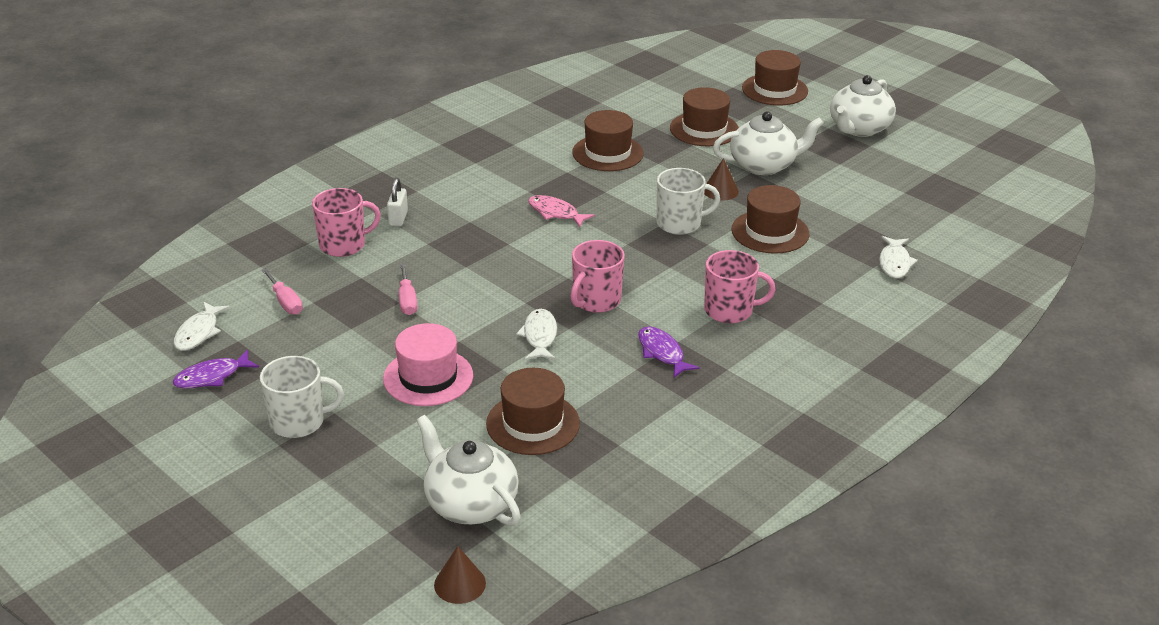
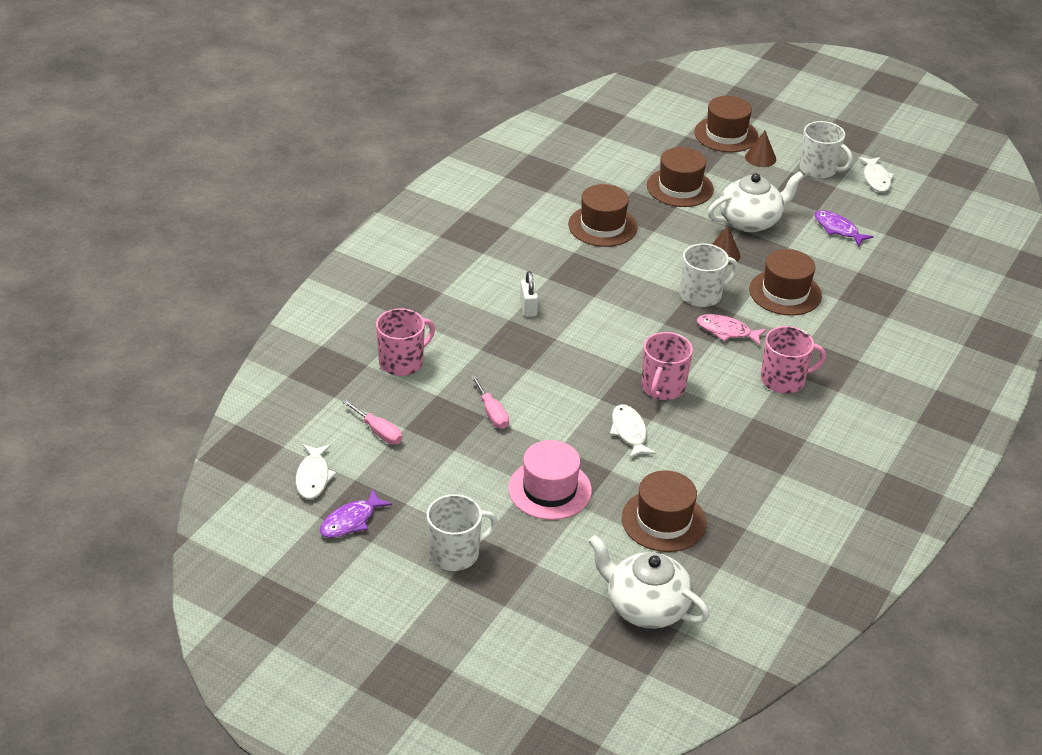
camera: 15 degrees left, 5 degrees up
white padlock [387,178,408,227] -> white padlock moved to [520,271,538,317]
brown cone [434,546,486,604] -> brown cone moved to [745,131,776,167]
pink fish [528,195,595,227] -> pink fish moved to [697,314,767,345]
purple fish [638,326,700,378] -> purple fish moved to [815,210,874,247]
white teapot [830,75,896,137] -> white mug [799,121,853,179]
white fish [879,236,918,278] -> white fish moved to [859,157,894,192]

